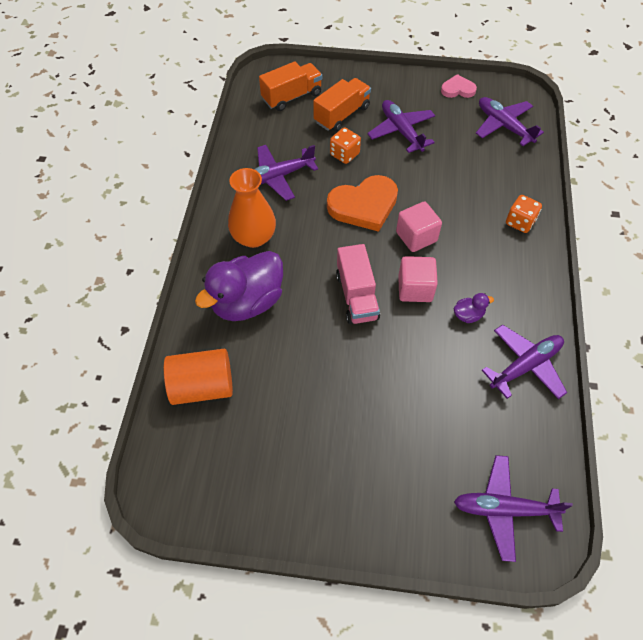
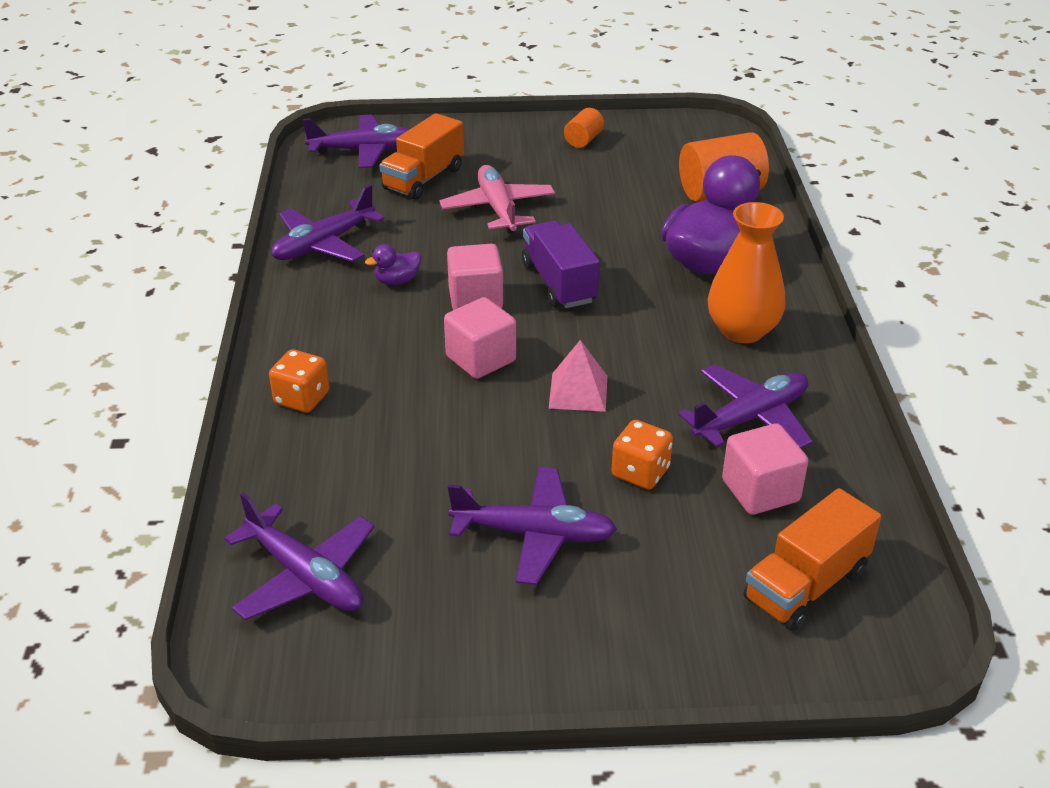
camera: 170 degrees right, 20 degrees down
orange truck [313,78,371,132] -> orange truck moved to [379,113,464,200]
orange heart [327,175,398,232] -> pink pyramid [549,340,607,412]
pink truck [336,244,380,324] -> purple truck [522,221,600,308]
purple plane [367,100,435,153] -> purple plane turned 45 degrees counterclockwise [448,467,617,585]
pink heart [441,74,477,98] -> none
none -> pink plane [439,165,555,233]
none -> orange cylinder [564,108,604,148]
none -> pink cube [722,423,808,515]

